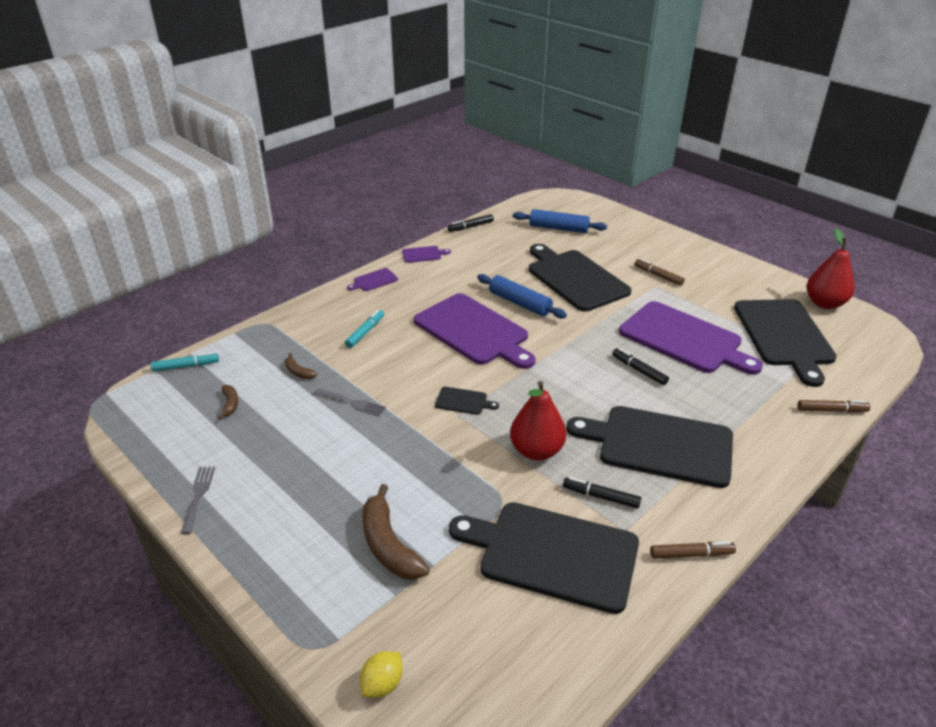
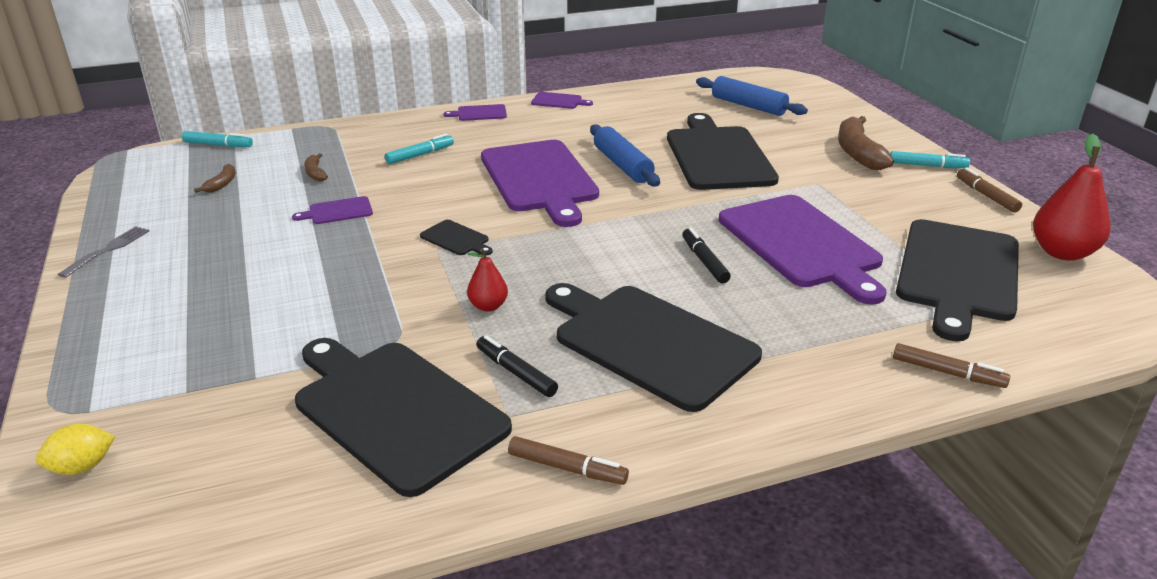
camera: 25 degrees right, 5 degrees down
grey fork [314,388,386,416] -> purple cutting board [292,196,373,224]
brown banana [362,484,430,580] -> brown banana moved to [838,116,894,170]
black marker [448,214,494,232] -> none
red pear [510,381,566,461] -> red pear [467,249,508,312], size x0.54
brown marker [635,258,685,286] -> brown marker moved to [957,167,1022,212]
none -> turquoise marker [890,151,970,168]

